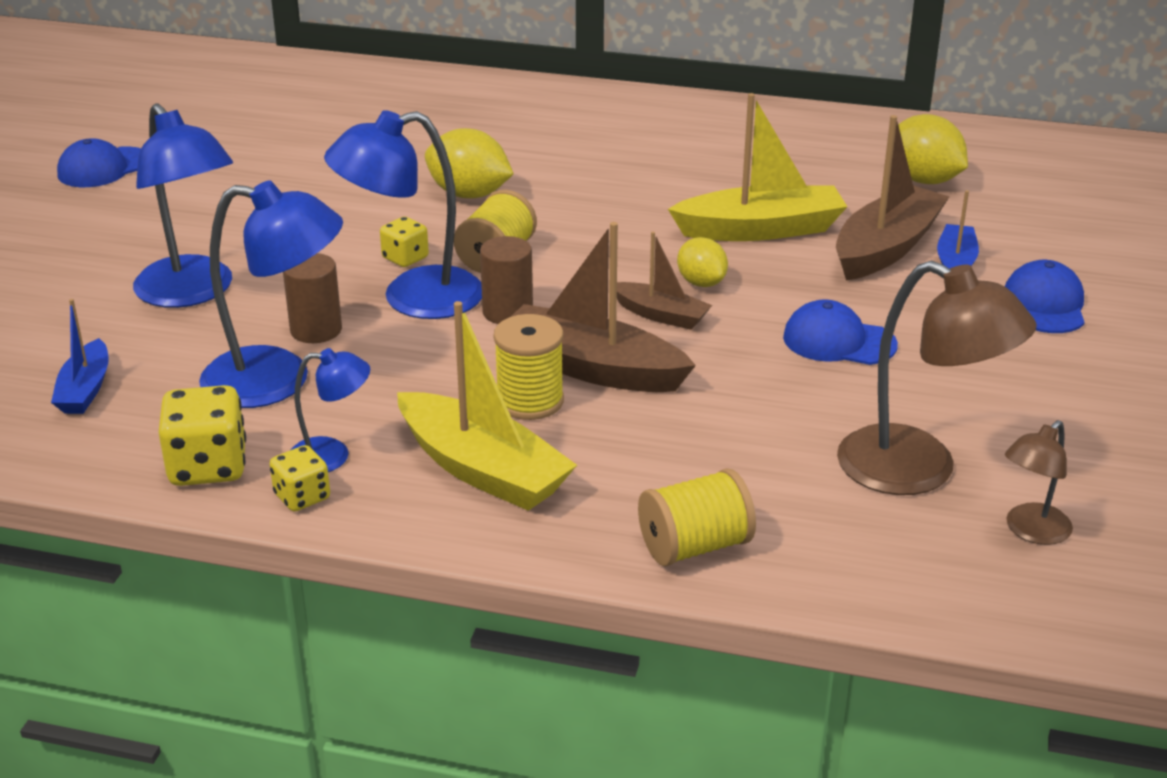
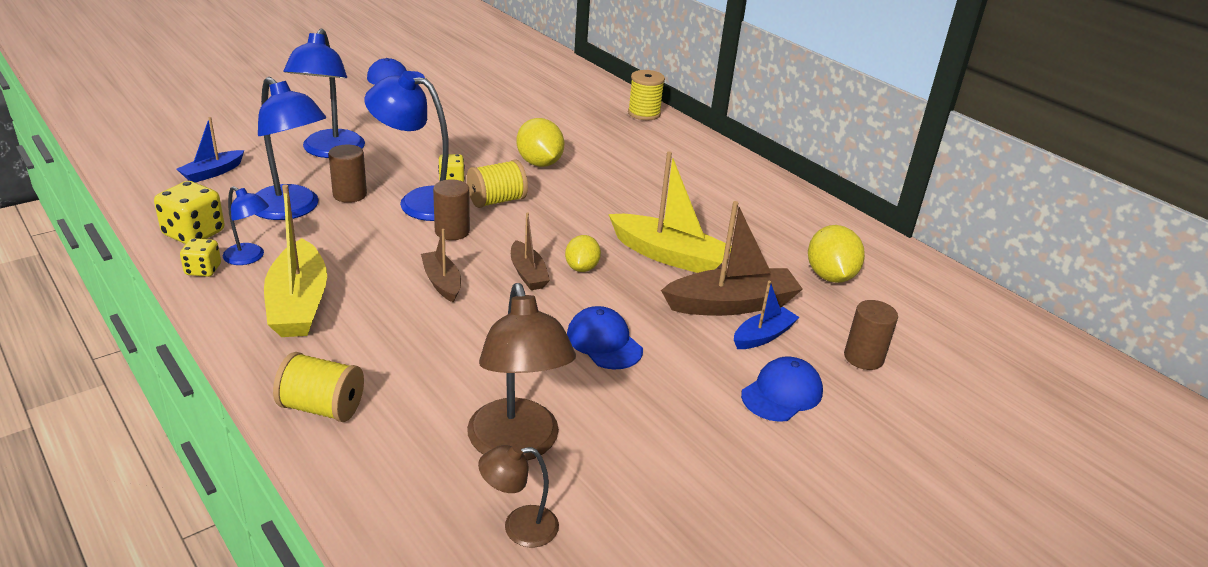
camera: 35 degrees right, 0 degrees up
yellow spool [493,314,564,420] -> yellow spool moved to [628,70,665,120]
brown boat [511,222,696,392] -> brown boat [421,229,461,303], size x0.57
none -> brown cylinder [844,300,898,370]

